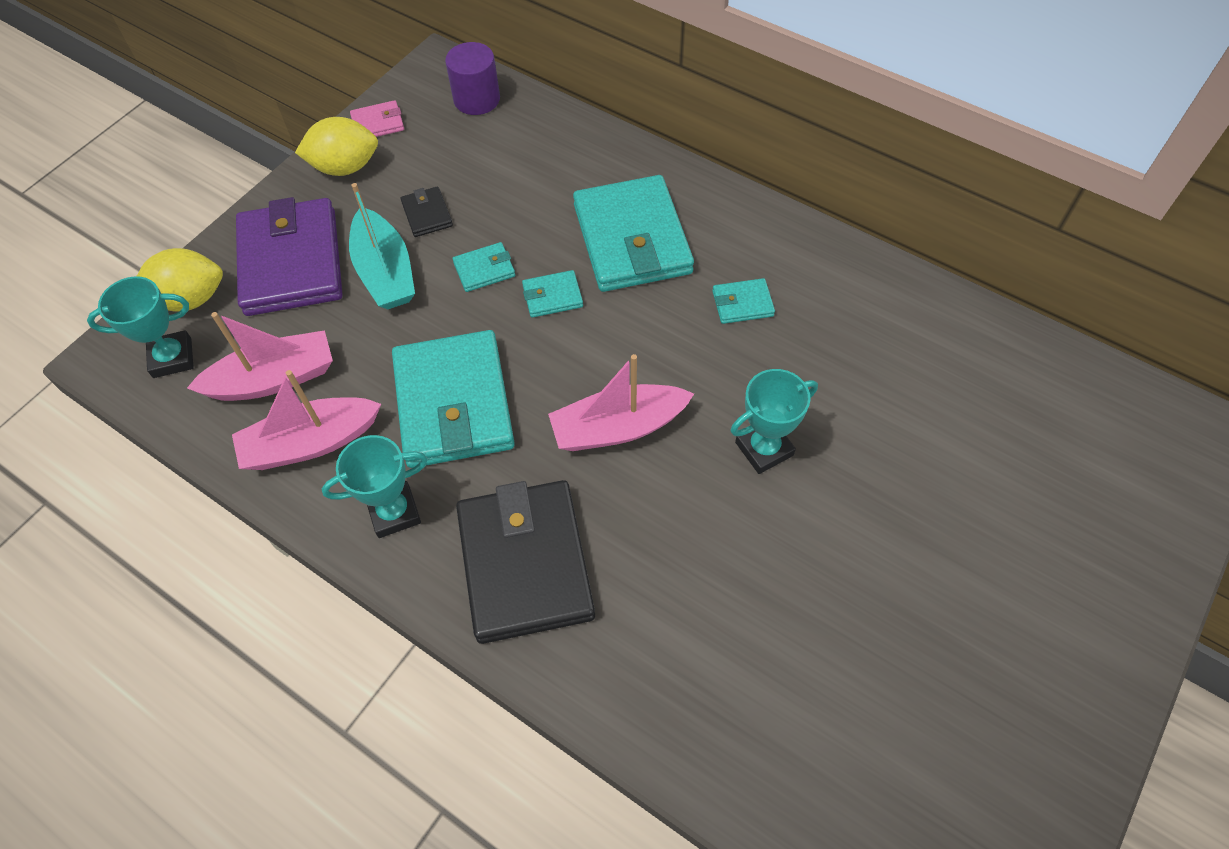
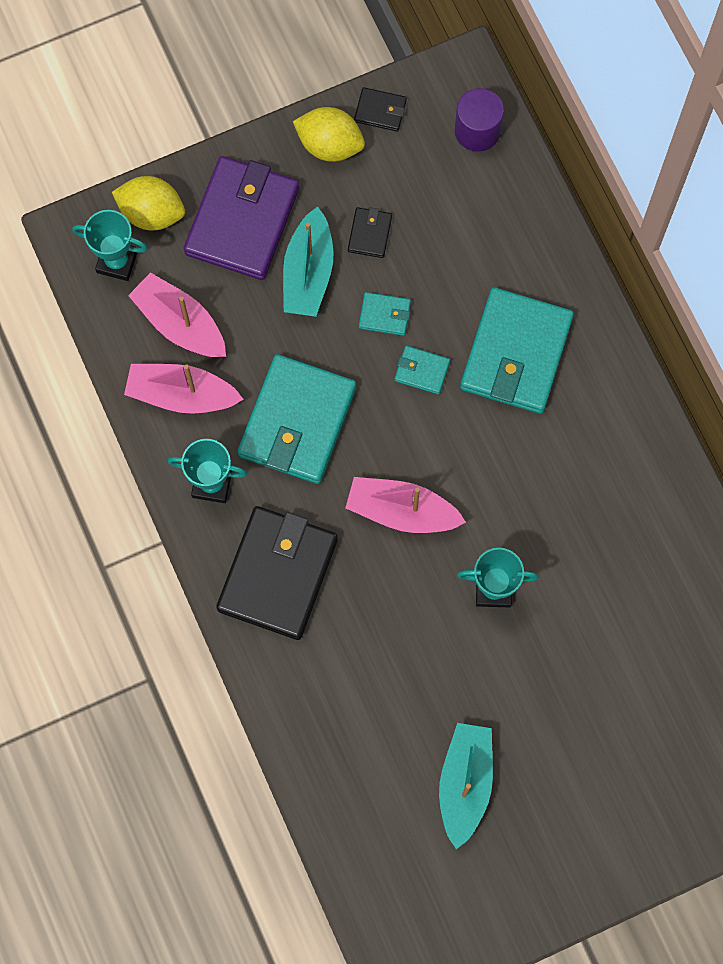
camera: 30 degrees right, 15 degrees up
pink boat [187,312,333,401] -> pink boat turned 150 degrees counterclockwise [128,272,226,357]
pink wallet [350,100,404,137] -> black wallet [354,87,407,132]
turquoise wallet [712,278,775,324] -> none
none -> turquoise boat [439,723,493,849]

